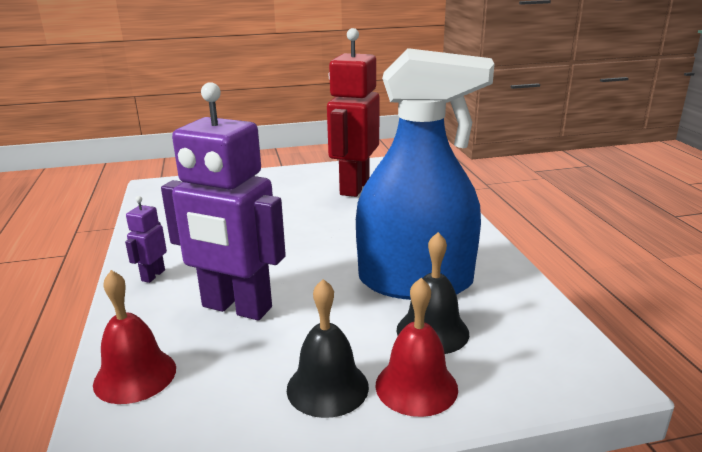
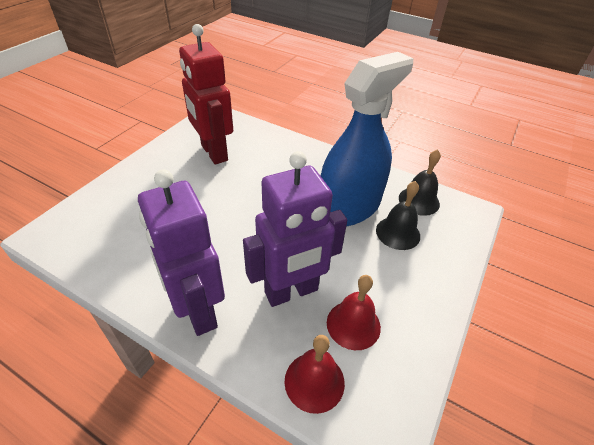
camera: 50 degrees left, 20 degrees up
purple robot [125,196,167,283] -> purple robot [138,169,225,336], size x2.35
black bell [287,279,369,418] -> black bell moved to [399,149,441,216]
red bell [375,278,458,417] -> red bell moved to [327,275,381,350]

